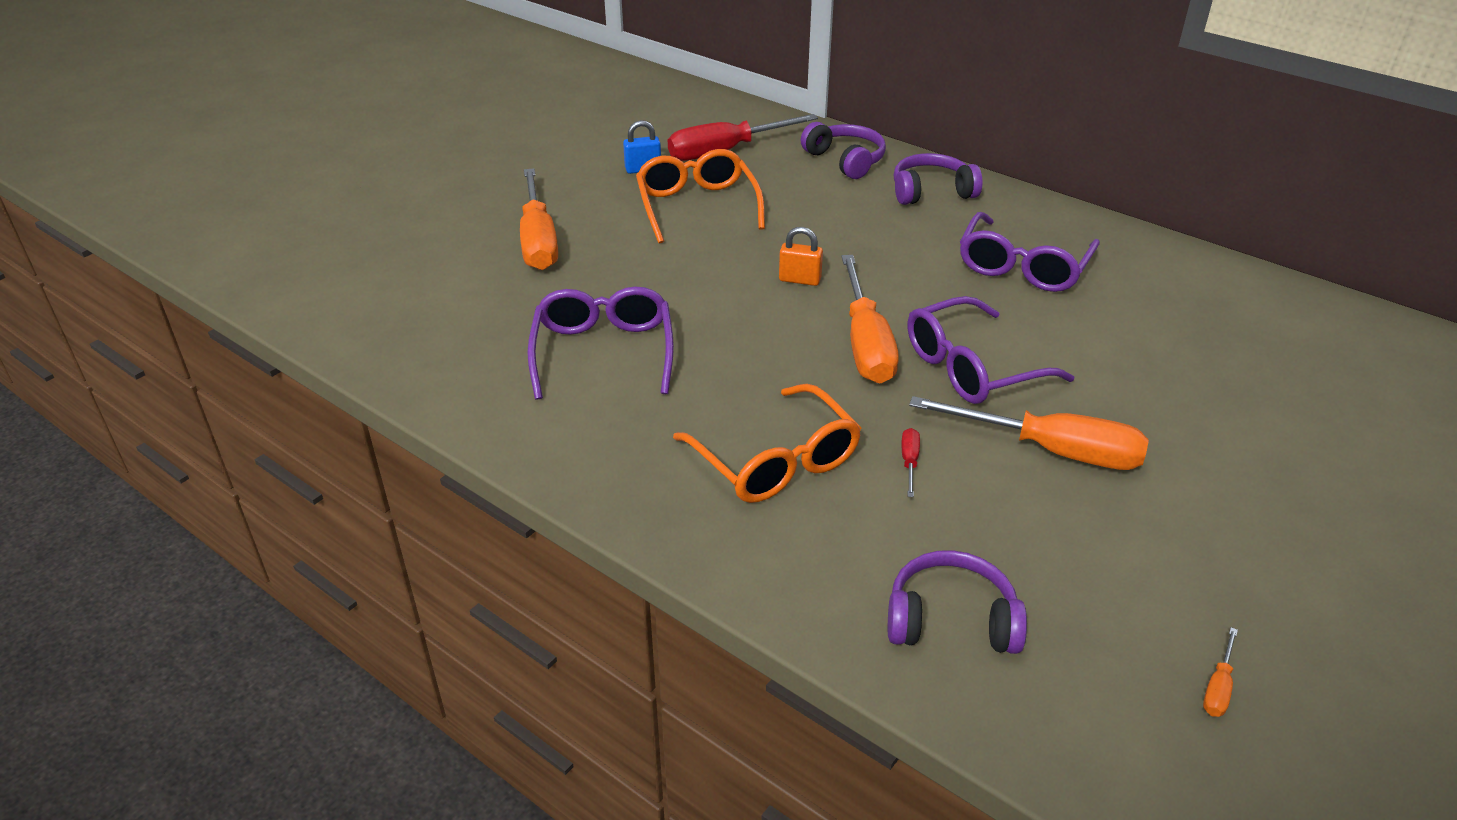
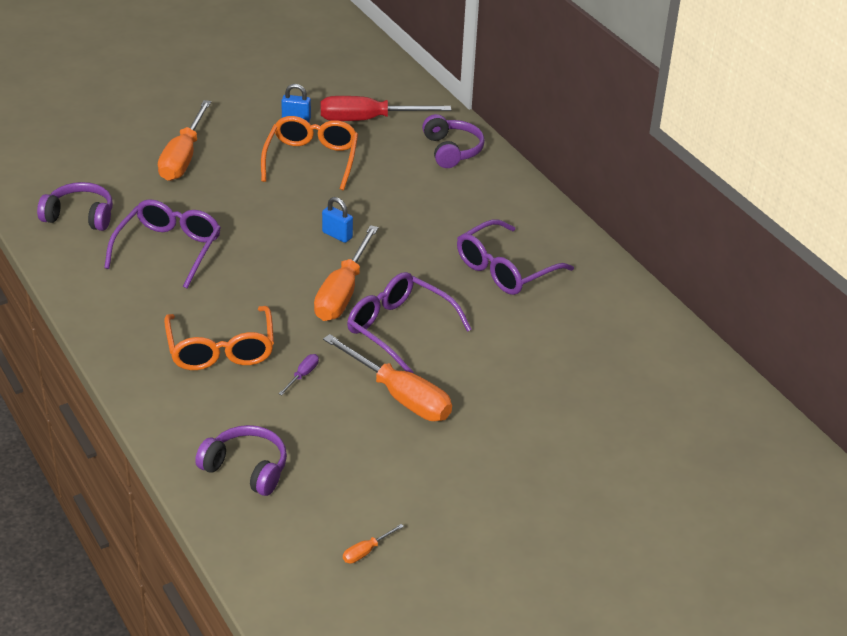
camera: 20 degrees right, 0 degrees up
orange padlock [779,227,823,286] -> blue padlock [322,197,353,243]
purple headphones [894,153,982,205] -> purple headphones moved to [37,182,113,231]
red screwdriver [902,428,920,497] -> purple screwdriver [279,354,319,395]
purple glasses [907,296,1074,404] -> purple glasses turned 45 degrees clockwise [347,272,472,373]

